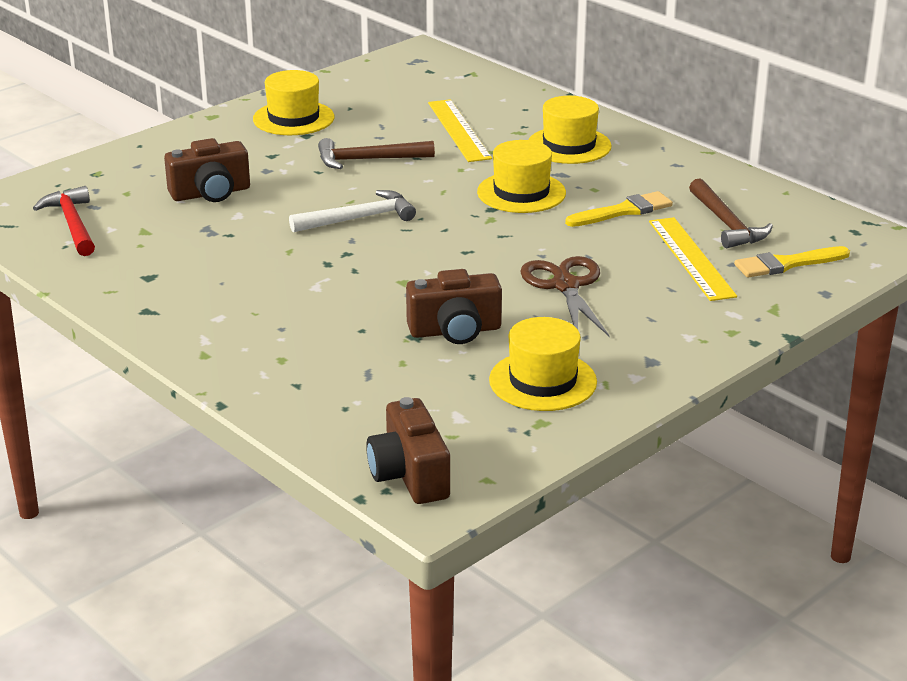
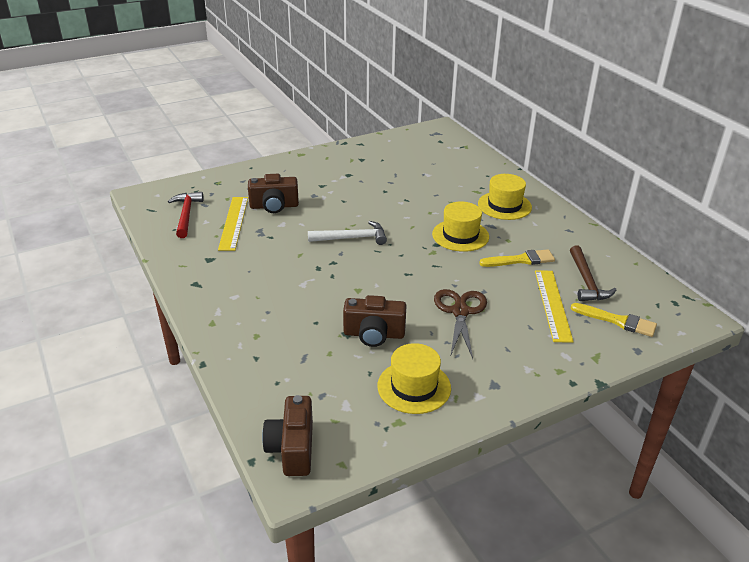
camera: 15 degrees right, 5 degrees up
yellow hat [253,70,334,135] -> none
brown hammer [318,138,435,169] -> none
yellow ruler [428,99,492,162] -> yellow ruler moved to [218,197,248,251]
yellow brush [734,246,850,278] -> yellow brush turned 150 degrees counterclockwise [571,303,657,337]

